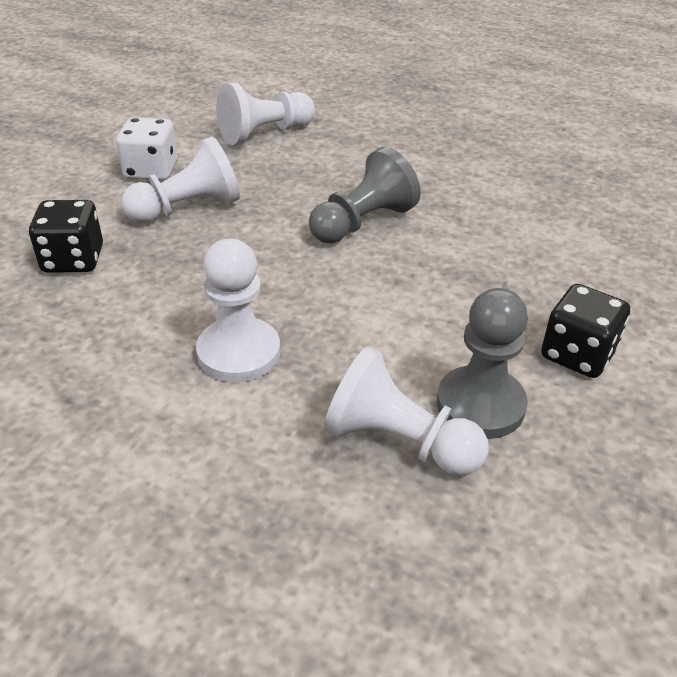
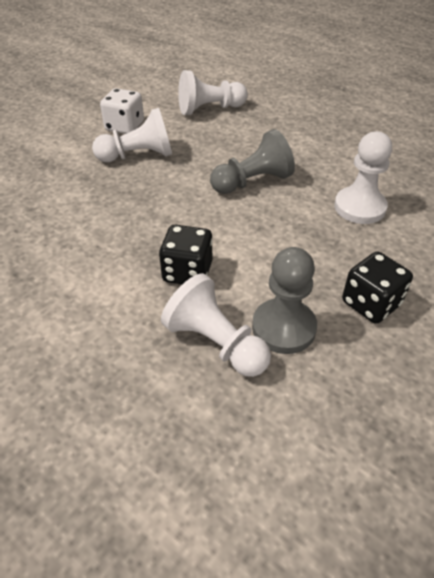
camera: 15 degrees right, 5 degrees up
black dice [29,200,103,273] -> black dice moved to [159,225,213,284]
white pawn [196,239,280,382] -> white pawn moved to [334,131,392,224]

